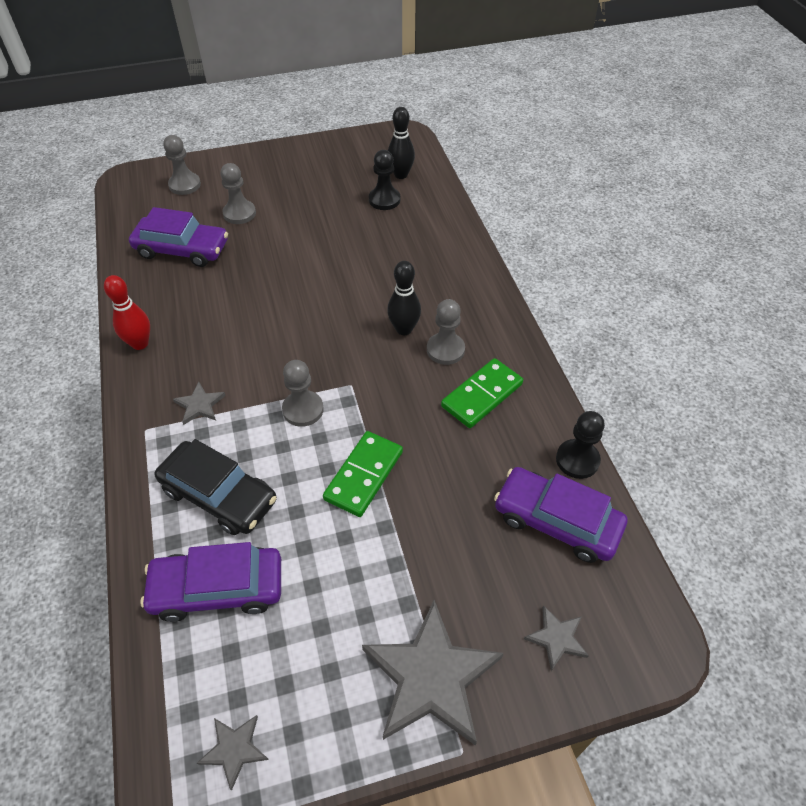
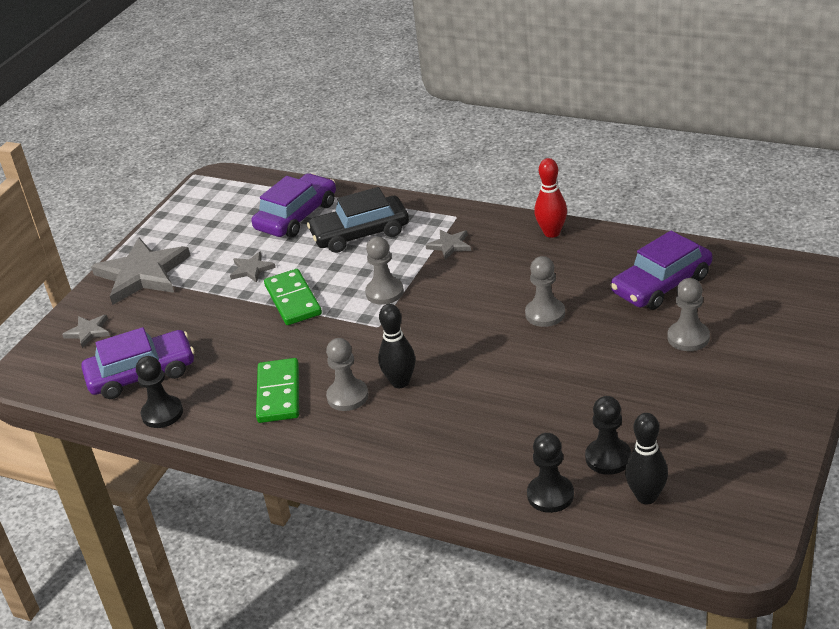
camera: 135 degrees right, 15 degrees down
grey pawn [163,135,201,195] -> grey pawn moved to [525,256,565,327]
grey star [197,715,269,791] -> grey star moved to [230,251,276,283]
none -> black pawn [527,433,574,513]

